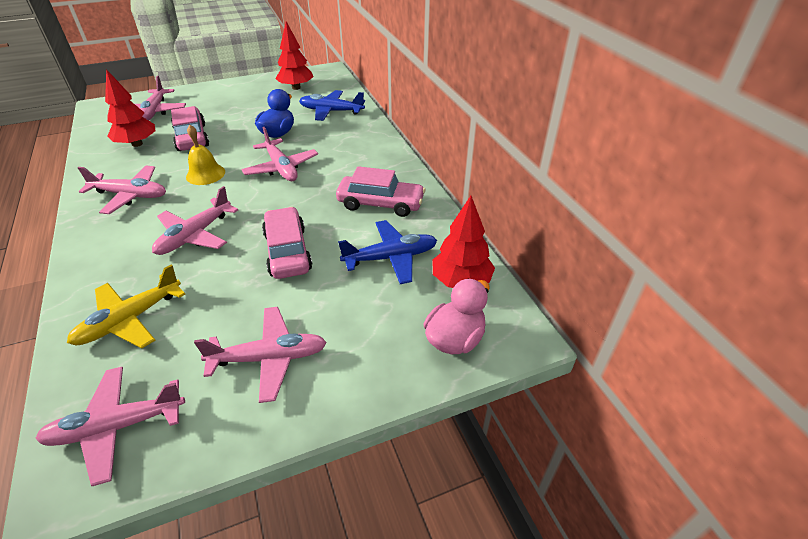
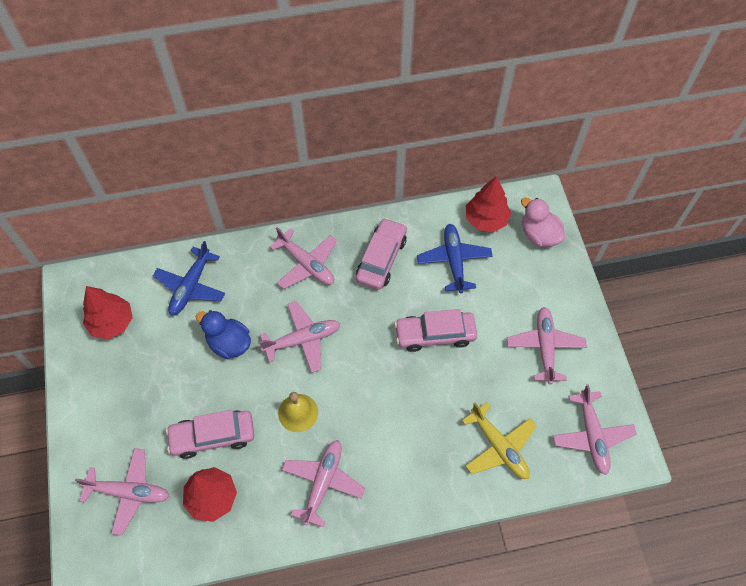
camera: 80 degrees left, 20 degrees up
pink plane [152,186,238,255] -> pink plane moved to [270,227,337,289]

